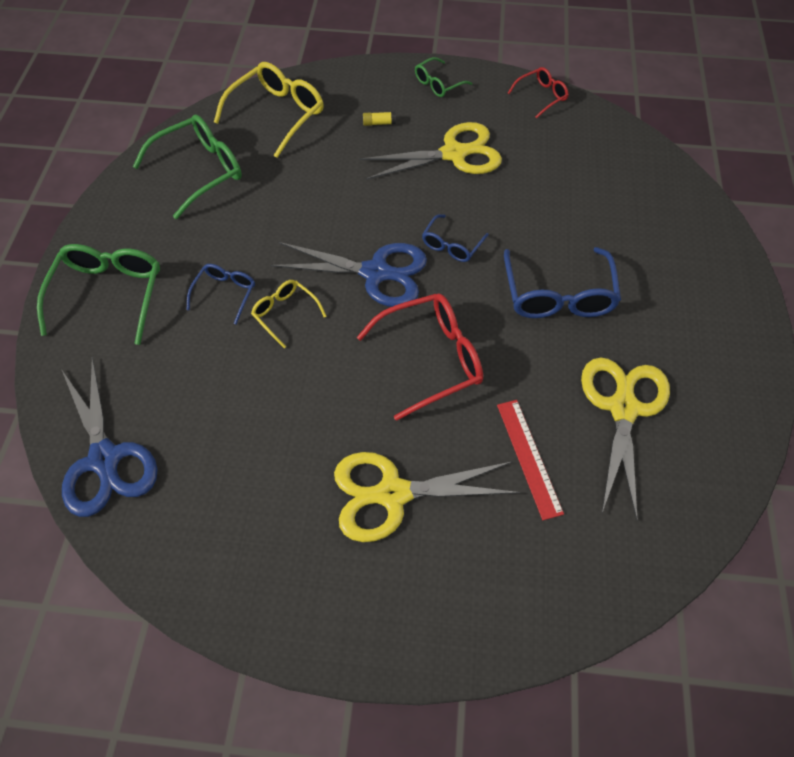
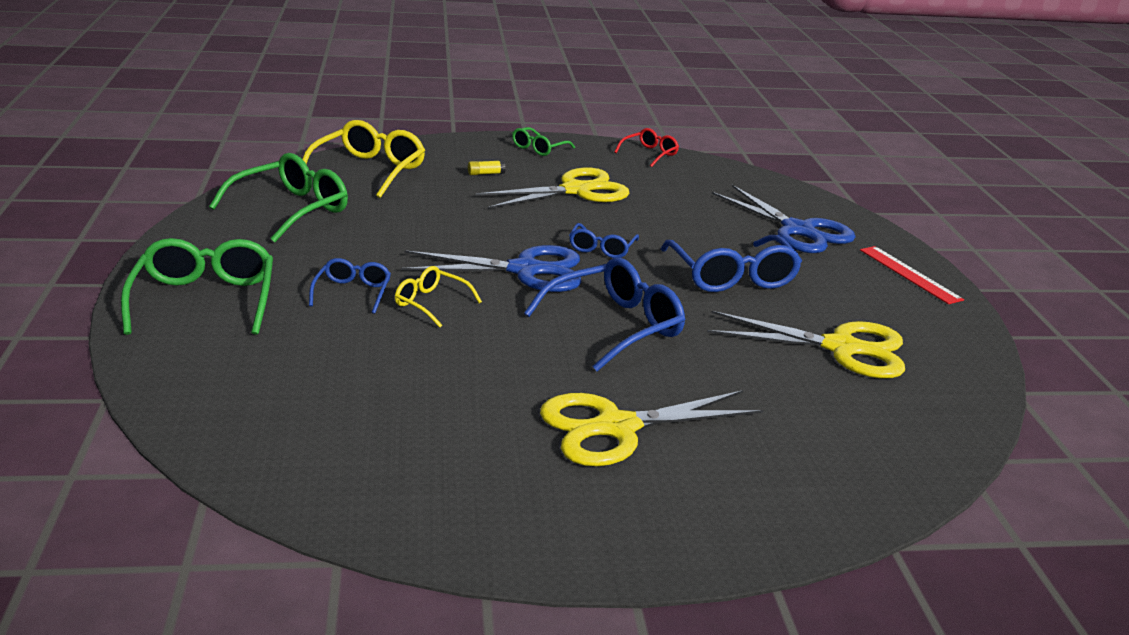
camera: 15 degrees left, 30 degrees down
blue scissors [61,357,158,517] -> blue scissors moved to [712,185,855,253]
red glasses [357,294,483,421] -> blue glasses [524,258,685,371]
red ruler [497,400,564,520] -> red ruler moved to [860,246,964,304]
yellow scissors [581,358,670,521] -> yellow scissors turned 105 degrees clockwise [707,311,905,378]

